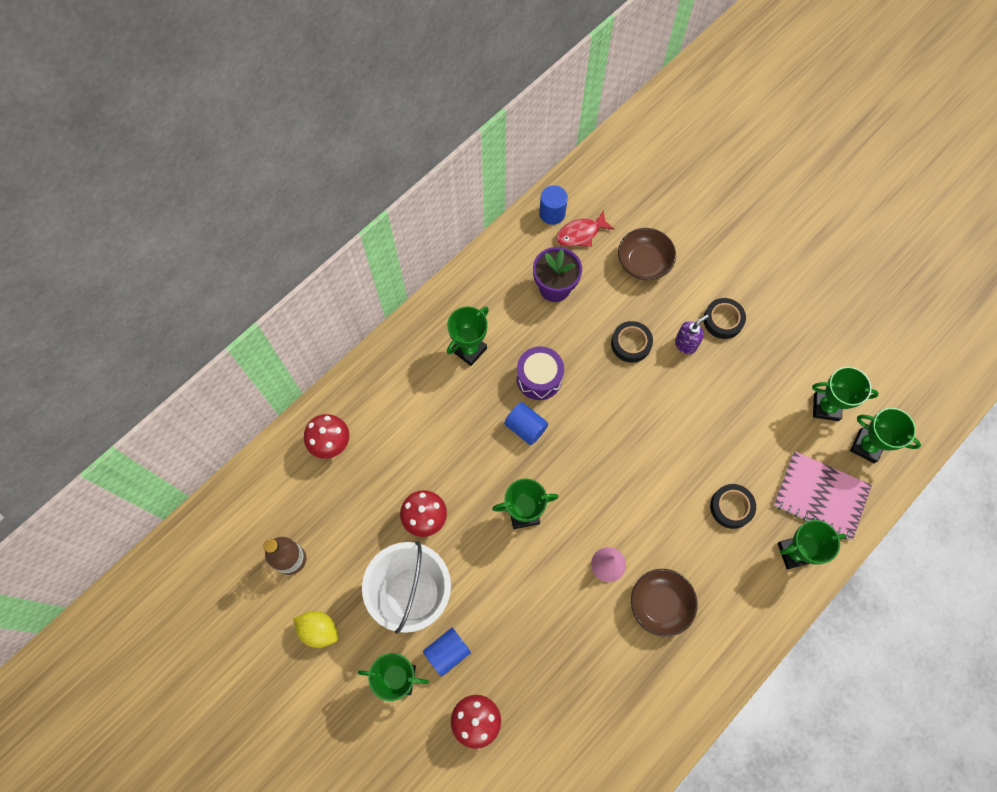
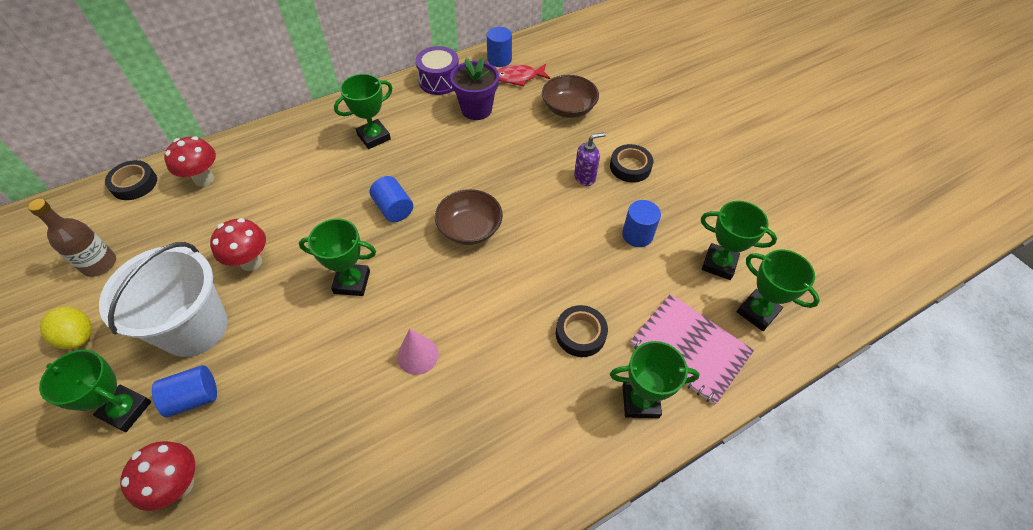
camera: 15 degrees right, 15 degrees down
purple drum [516,346,564,400] -> purple drum moved to [415,46,459,95]
black tape [611,321,653,363] -> black tape moved to [105,160,157,200]
brown bowl [631,569,697,637] -> brown bowl moved to [435,189,503,245]
none -> blue cylinder [622,200,661,247]

